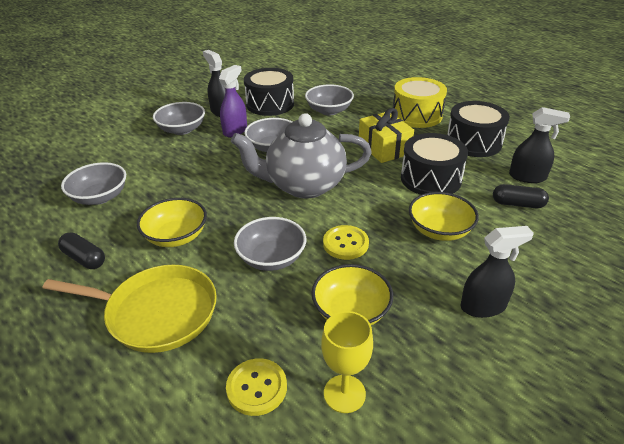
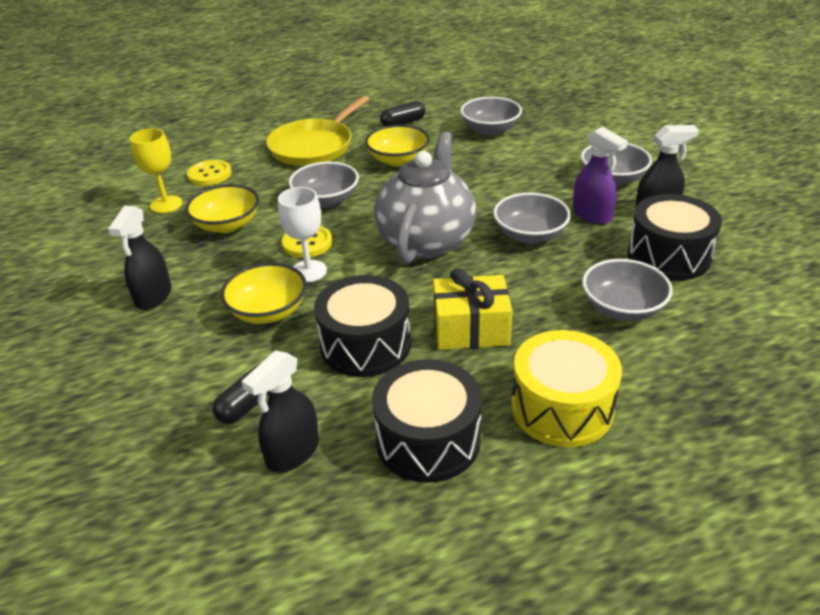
camera: 115 degrees right, 0 degrees up
none -> white goblet [278,187,327,282]

